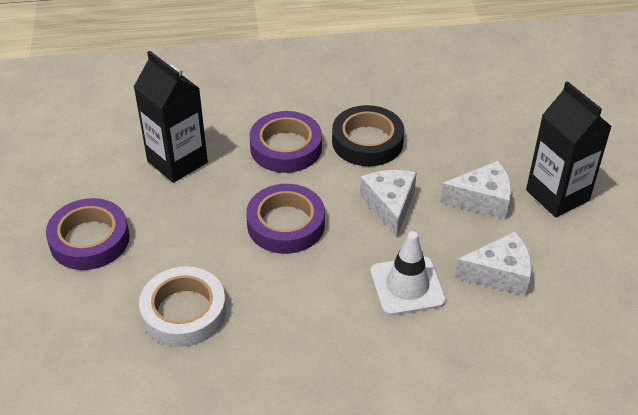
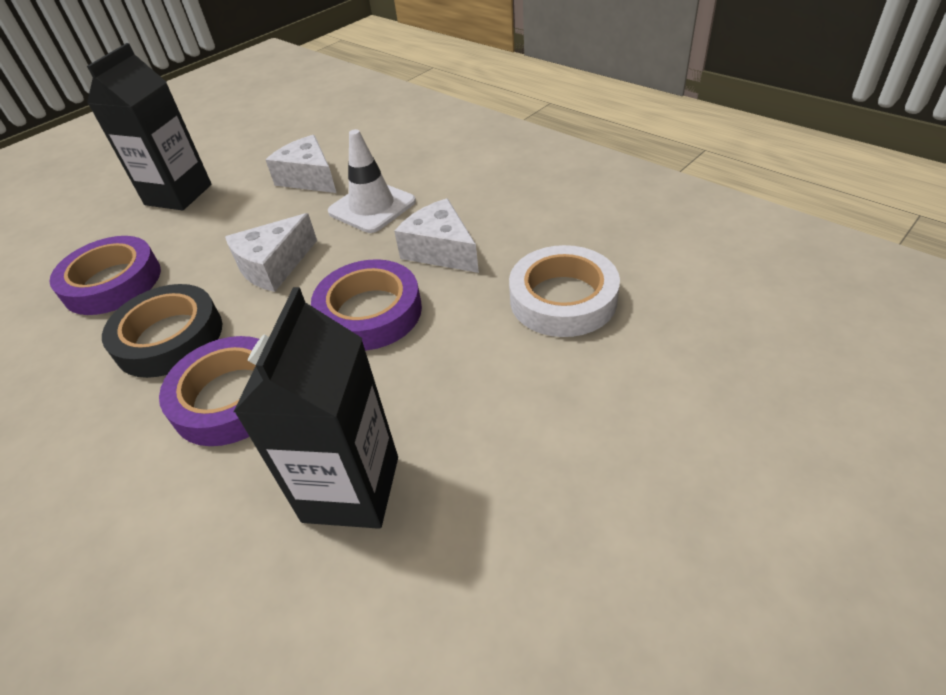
camera: 125 degrees left, 0 degrees up
purple tape [46,198,130,270] -> purple tape moved to [49,236,161,315]
white cheese [440,161,511,219] -> white cheese moved to [394,198,479,273]

